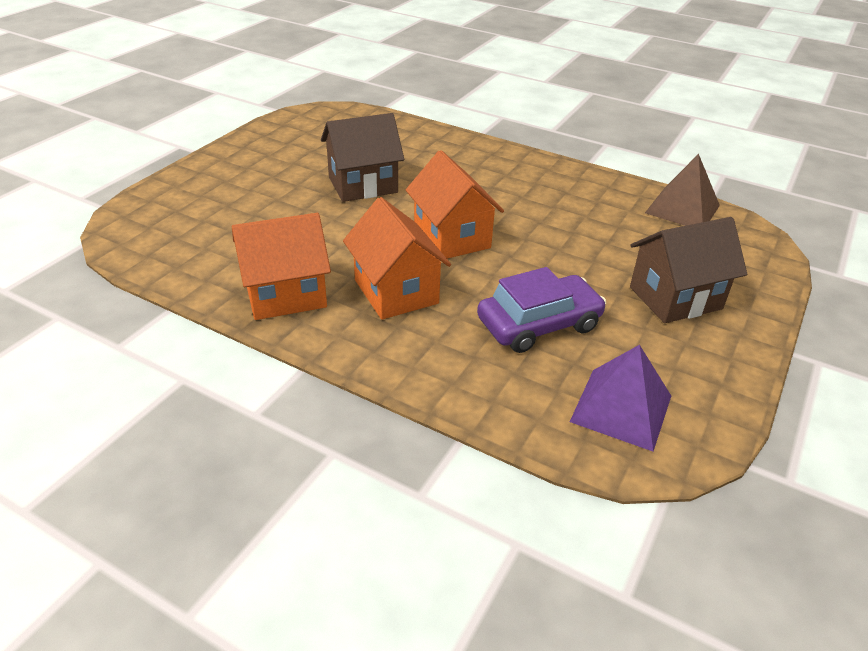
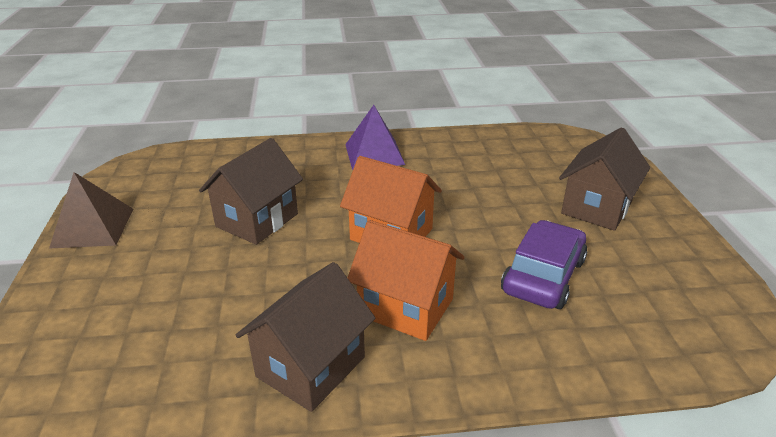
camera: 35 degrees left, 5 degrees down
orange house [232,213,331,320] -> brown house [236,262,375,412]
purple pyramid [570,345,671,451] -> purple pyramid moved to [345,105,405,170]
brown pyramid [645,154,720,226] -> brown pyramid moved to [49,172,133,249]

